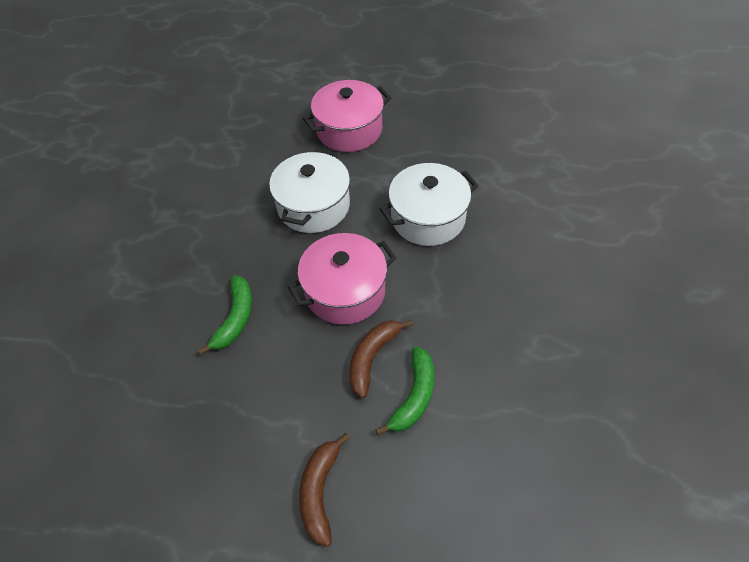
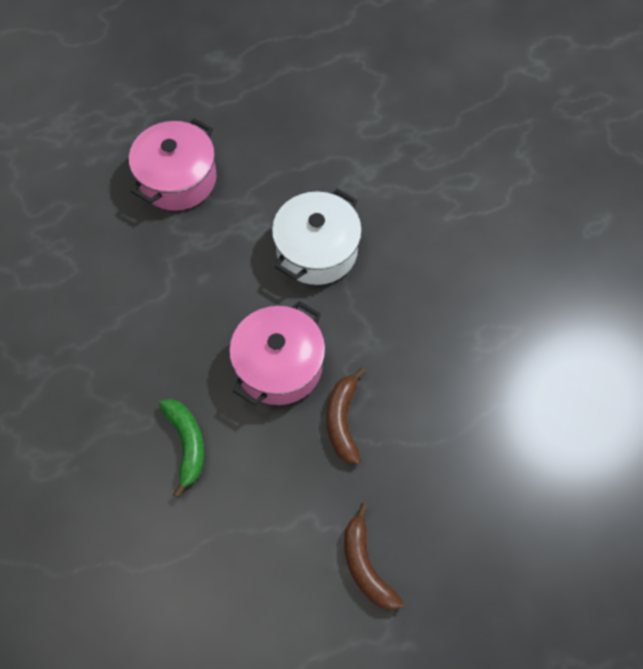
camera: 30 degrees left, 10 degrees up
white pot [269,149,350,233] -> none
green banana [375,346,434,435] -> none

